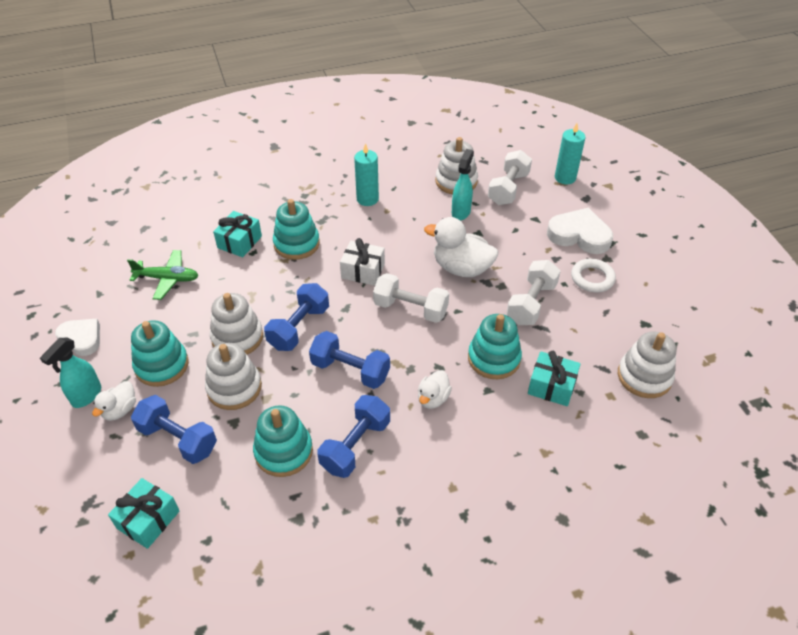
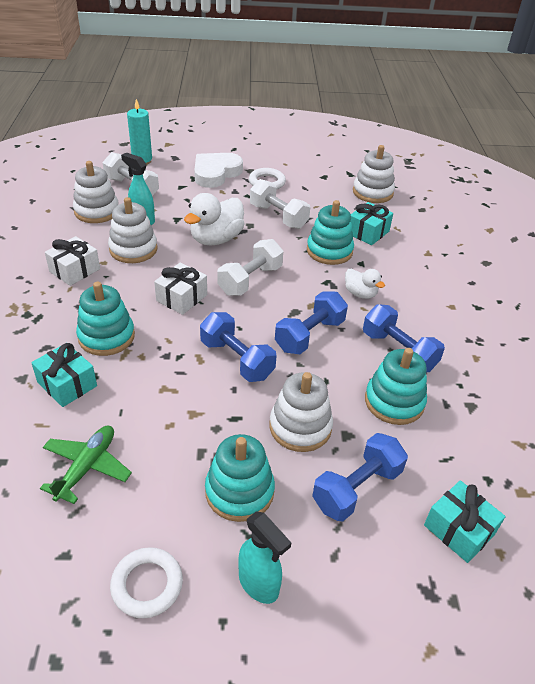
camera: 75 degrees left, 5 degrees down
white heart [55,319,100,356] -> white ring [110,547,183,618]
white duck [92,381,136,421] -> none
white stacking toy [210,293,263,354] -> white stacking toy moved to [108,197,158,263]
turquoise candle [354,143,379,206] -> white gift [45,236,100,286]

